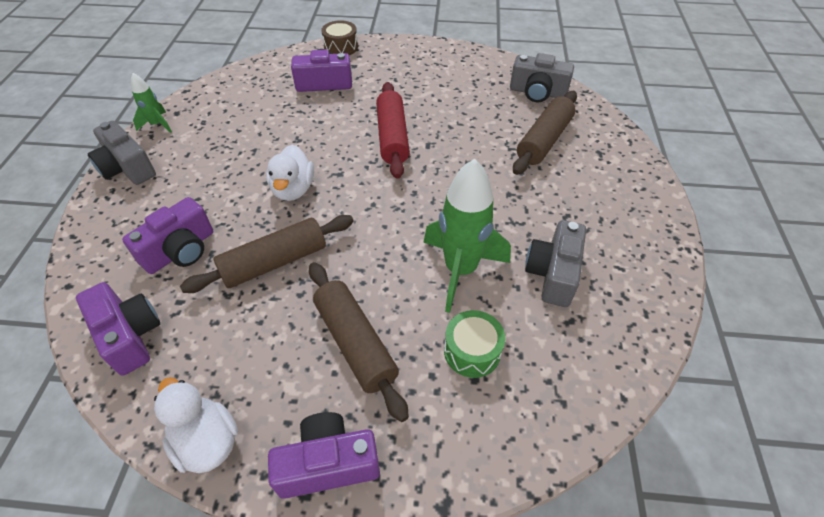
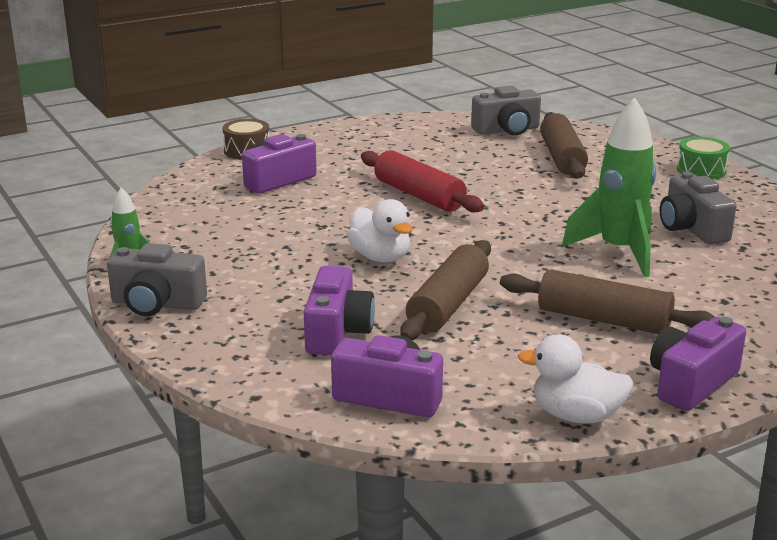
camera: 35 degrees left, 25 degrees down
green drum [444,310,505,378] -> green drum moved to [677,137,730,180]

